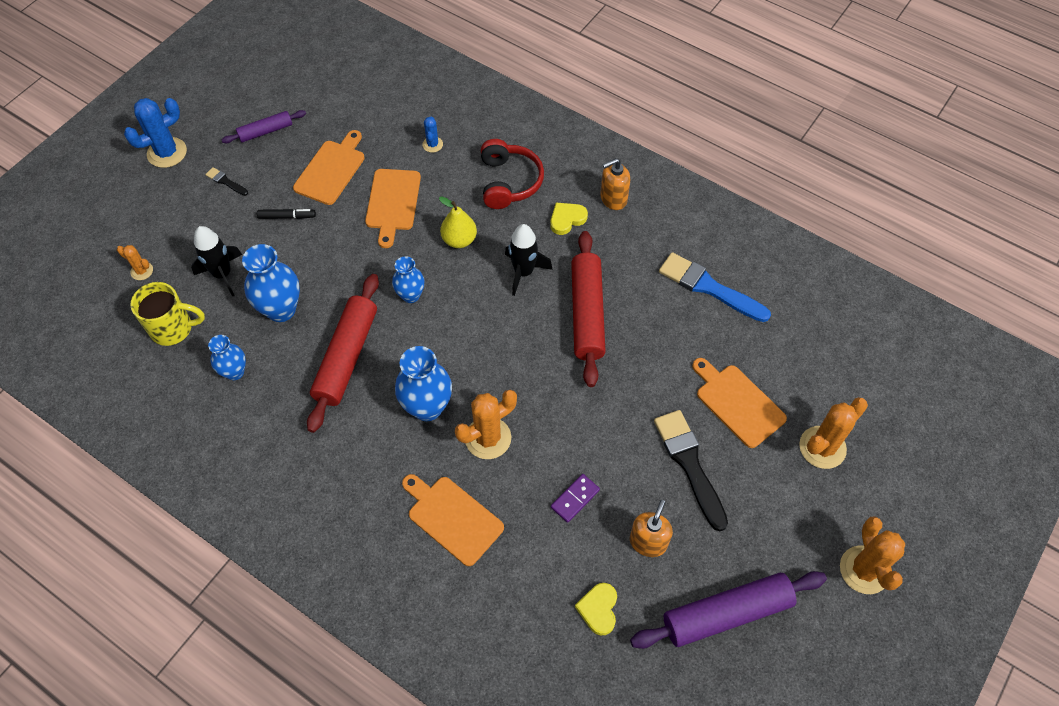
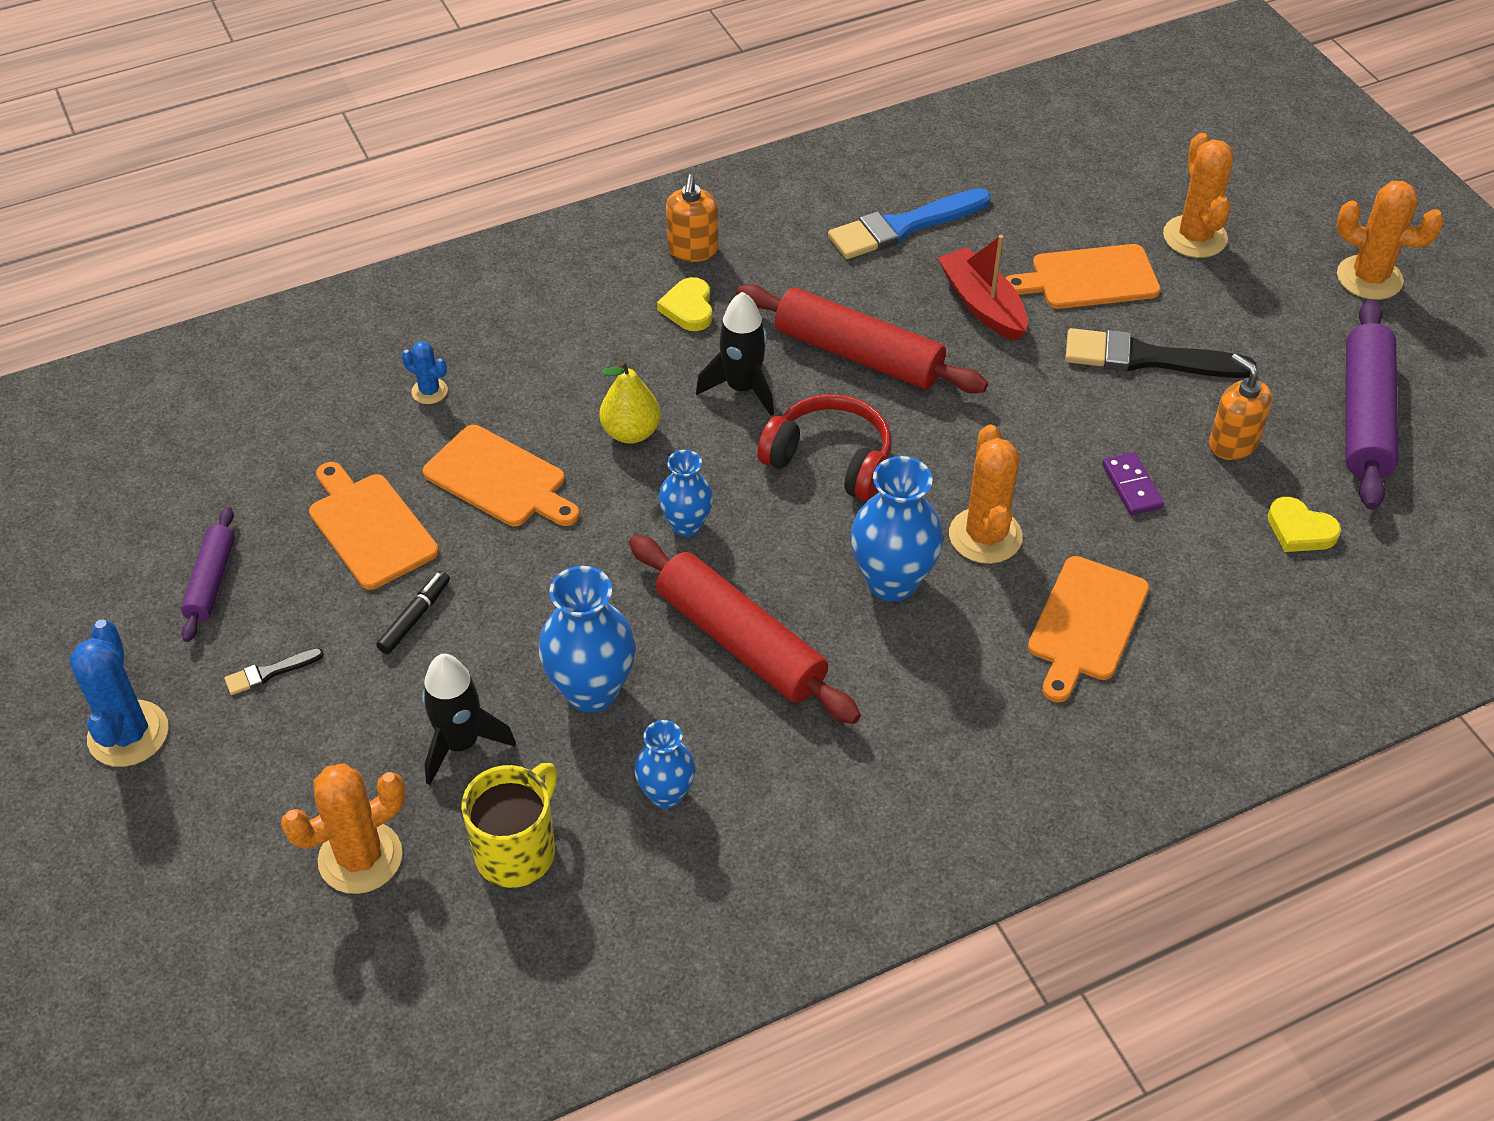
camera: 60 degrees left, 10 degrees down
orange cactus [117,245,153,280] -> orange cactus [281,764,405,894], size x1.90
orange cutting board [402,474,504,566] -> orange cutting board turned 45 degrees counterclockwise [1028,556,1149,702]
red headphones [481,139,544,209] -> red headphones moved to [757,394,892,501]
none -> red boat [938,235,1028,341]

